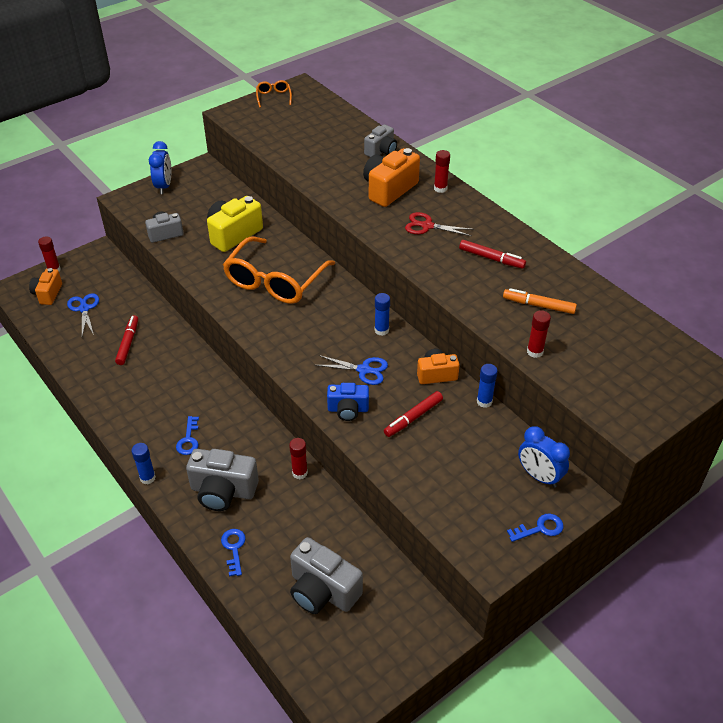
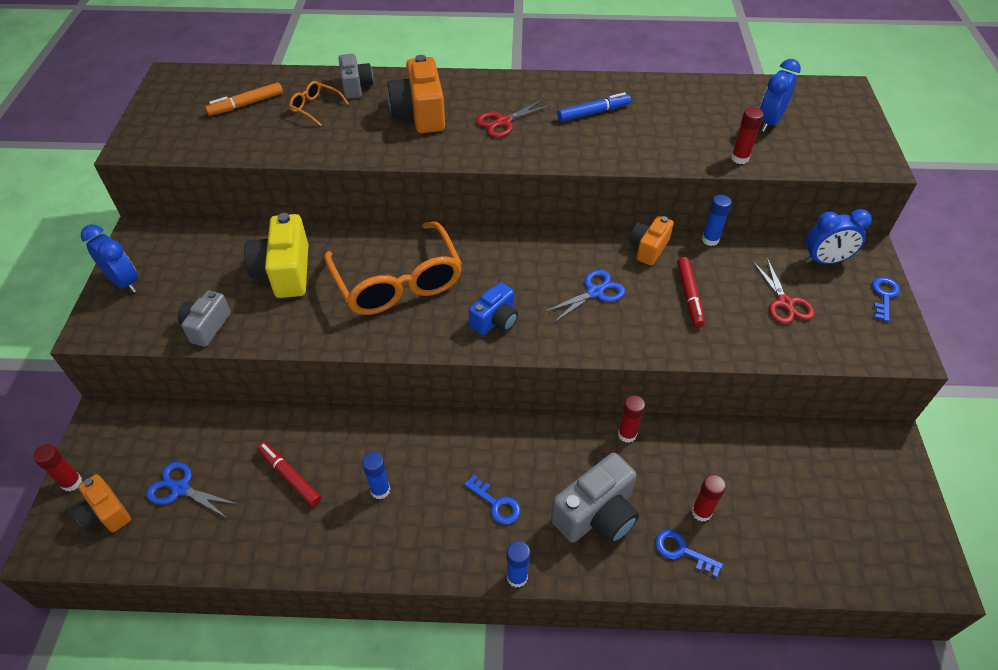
camera: 50 degrees left, 5 degrees up
orange glasses [256,80,292,108] -> orange glasses moved to [289,81,349,126]
grey camera [290,537,363,614] -> none
blue camera [327,383,369,421] -> blue camera moved to [469,282,518,335]
blue glue stick [375,293,390,336] -> blue glue stick moved to [362,452,390,499]
red glue stick [434,150,450,193] -> red glue stick moved to [692,474,726,522]
red marker [459,240,526,269] -> blue marker [557,92,631,122]
orange marker [503,288,577,314] -> orange marker moved to [205,82,283,116]
none -> red scissors [753,258,815,324]
none -> blue clock [759,59,801,132]

